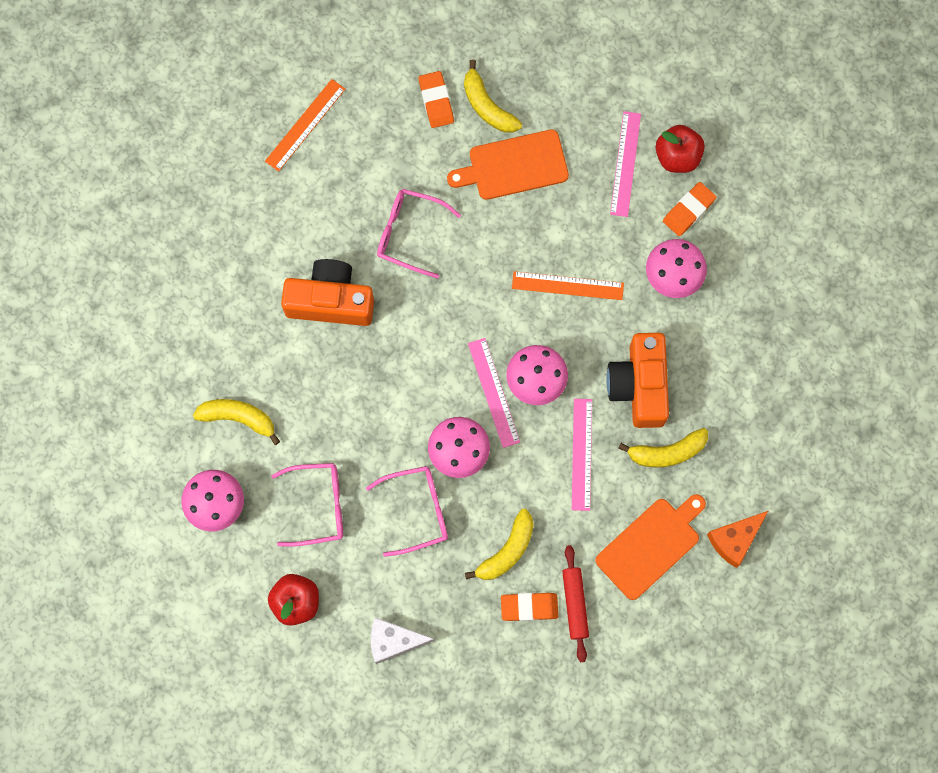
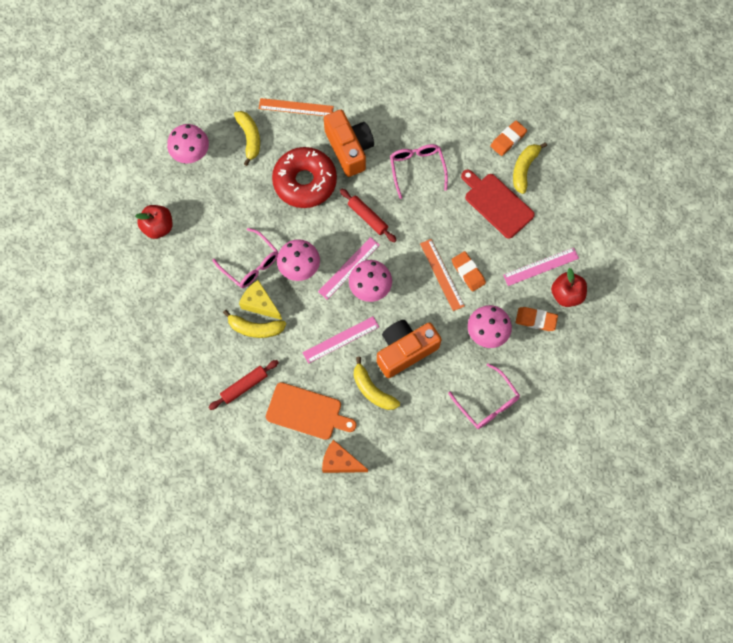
camera: 60 degrees right, 5 degrees down
orange ruler [265,79,345,171] -> orange ruler moved to [259,98,334,116]
pink glasses [271,463,343,547] -> pink glasses moved to [448,363,520,429]
white cheese [371,617,435,664] -> none
orange cutting board [447,130,569,200] -> red cutting board [461,170,535,239]
orange eraser [501,593,558,621] -> orange eraser moved to [452,251,486,292]
none -> yellow cheese [239,280,282,320]
none -> red donut [272,147,337,208]
none -> red rolling pin [340,189,397,243]

